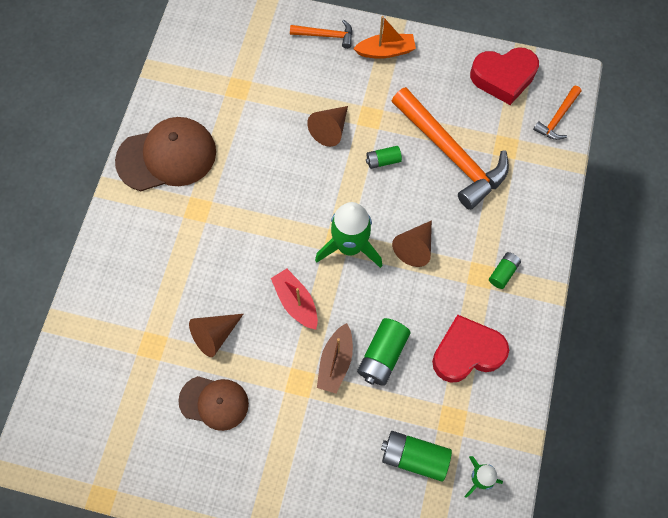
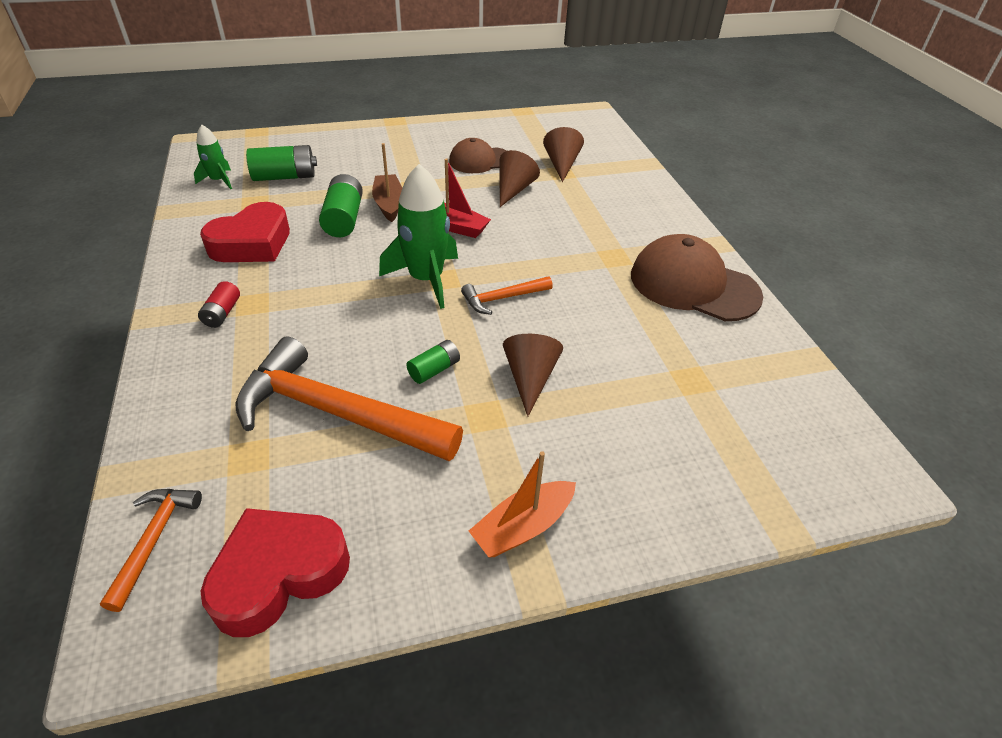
camera: 150 degrees right, 25 degrees down
brown cap [115,117,216,191] -> brown cap turned 75 degrees clockwise [631,234,763,321]
orange hammer [290,19,352,49] -> orange hammer moved to [461,276,553,315]
brown cone [392,220,432,267] -> brown cone moved to [543,127,584,182]
green battery [489,252,521,289] -> red battery [198,281,240,328]

